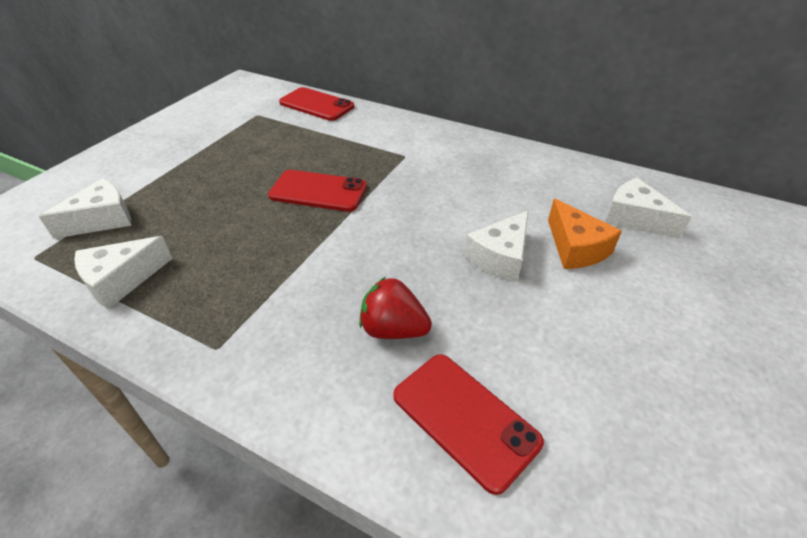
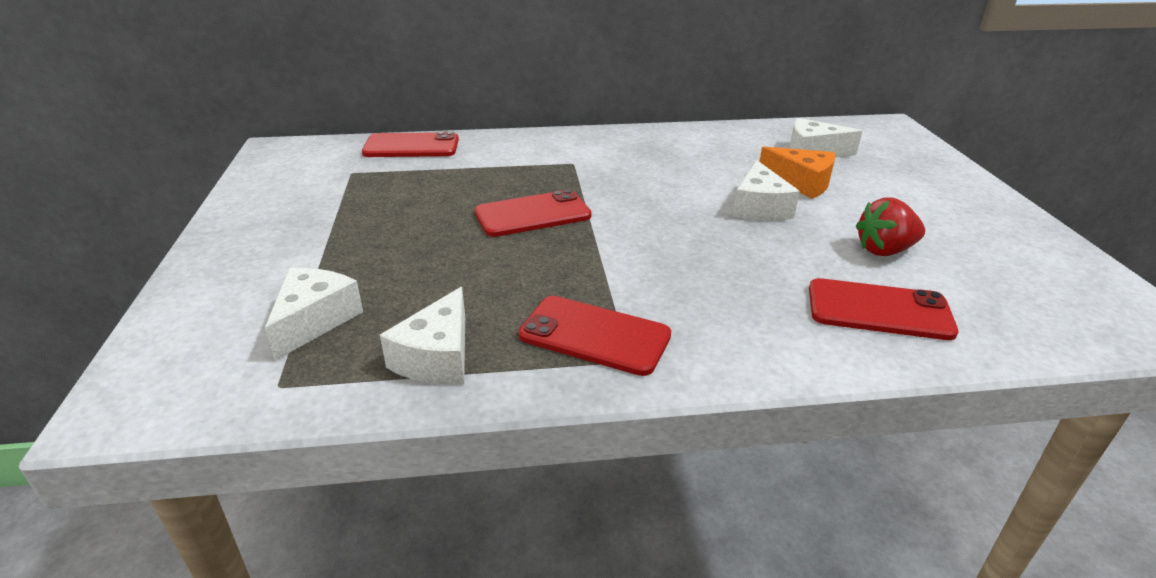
camera: 35 degrees left, 10 degrees down
red strawberry [359,277,432,339] -> red strawberry moved to [856,197,925,256]
none -> red phone [518,296,671,376]

